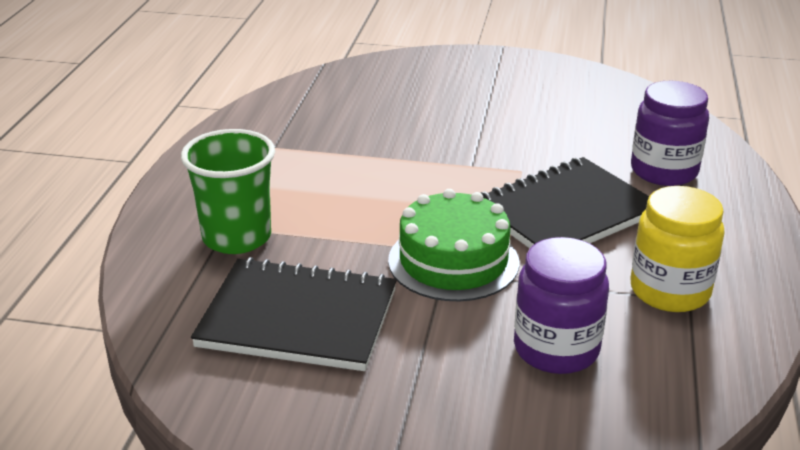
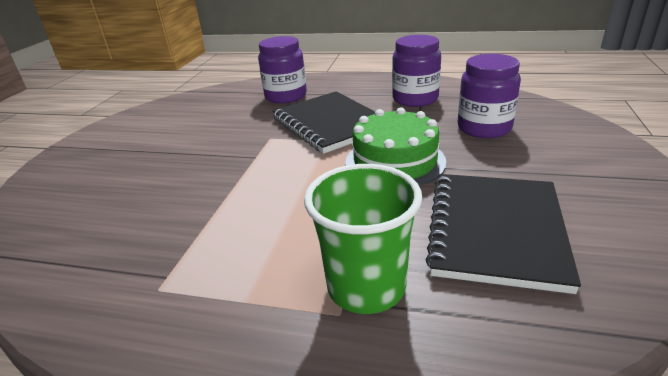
camera: 85 degrees left, 0 degrees up
yellow jar [631,186,725,312] -> purple jar [392,35,441,107]

